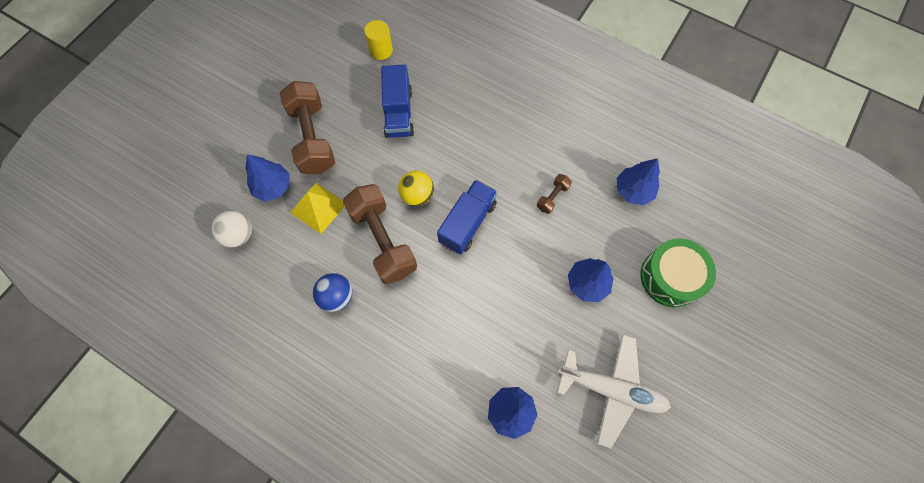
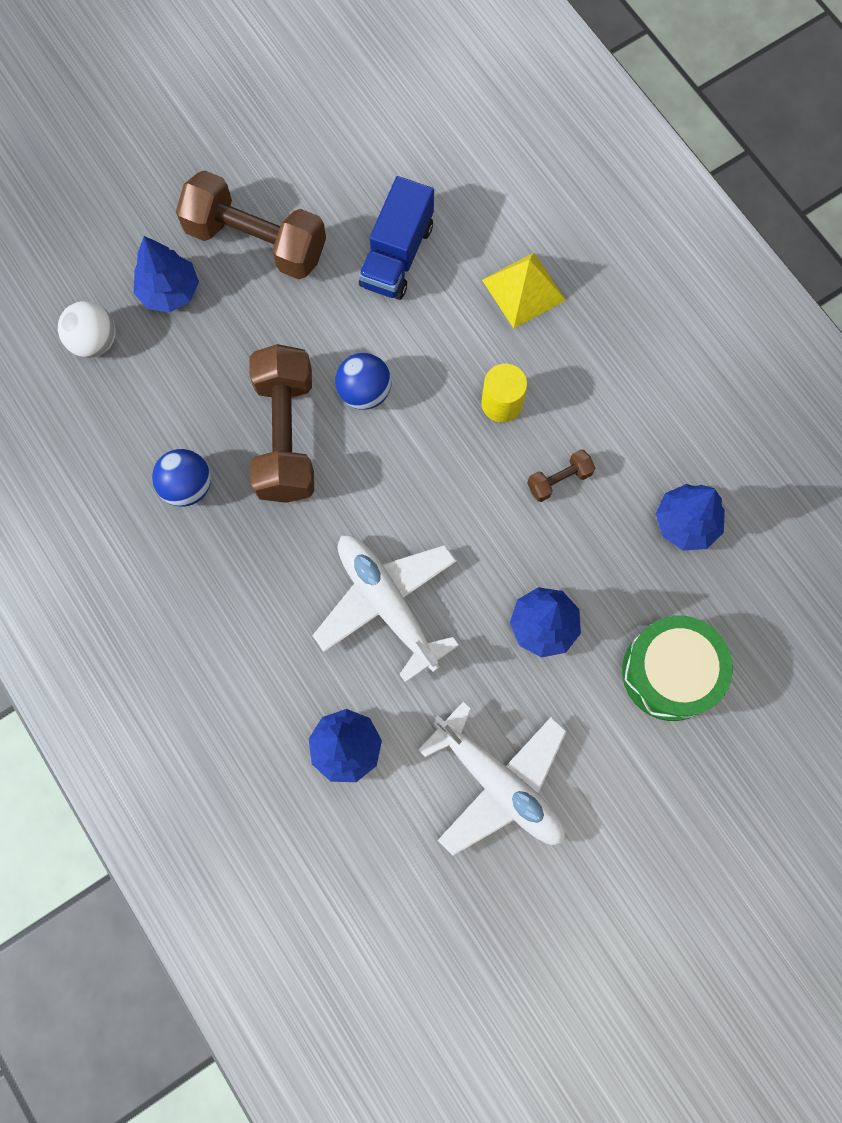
camera: 25 degrees right, 5 degrees up
brown dumbbell [280,81,335,174] -> brown dumbbell turned 75 degrees counterclockwise [176,170,326,279]
yellow pyramid [290,183,344,234] -> yellow pyramid moved to [482,253,566,329]
yellow cylinder [364,20,393,60] -> yellow cylinder moved to [482,364,527,422]
yellow ball [398,171,434,207] -> blue ball [335,353,391,410]
blue truck [437,180,497,254] -> none
none -> white plane [312,535,459,683]

